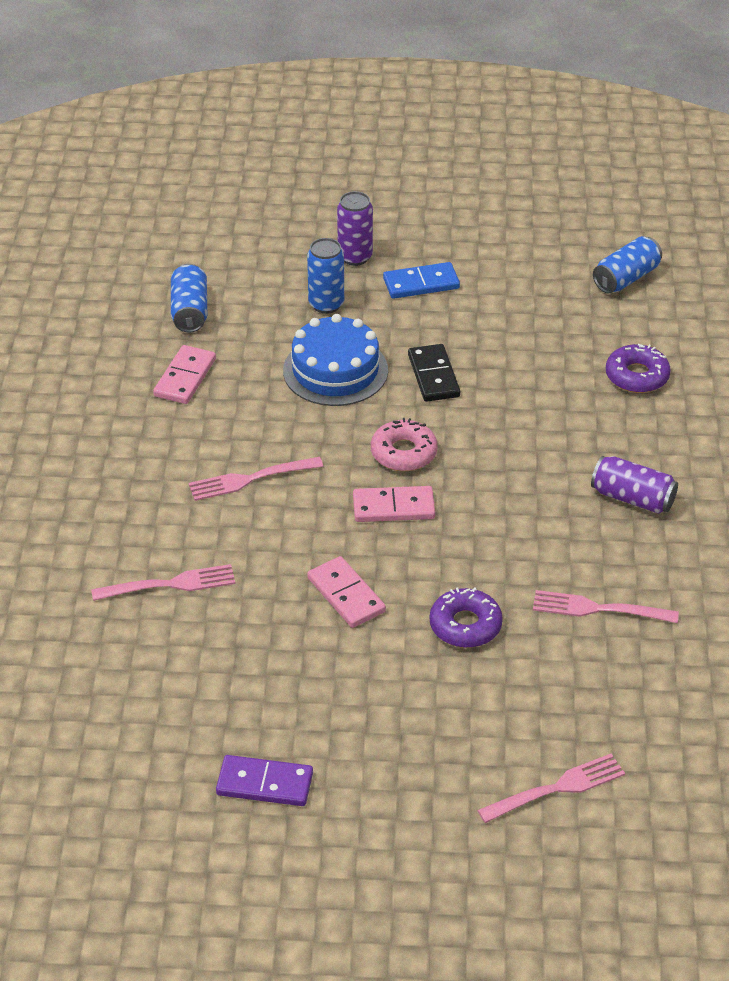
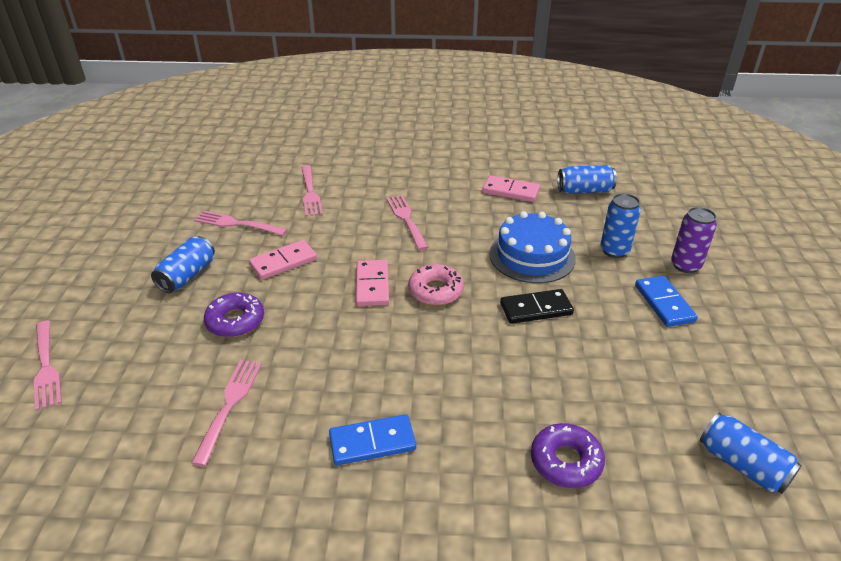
camera: 90 degrees right, 5 degrees down
purple domino [216,755,313,806] -> none
purple can [591,456,678,514] -> blue domino [329,414,416,465]
none -> blue can [151,236,215,293]
none -> pink fork [194,211,288,236]

